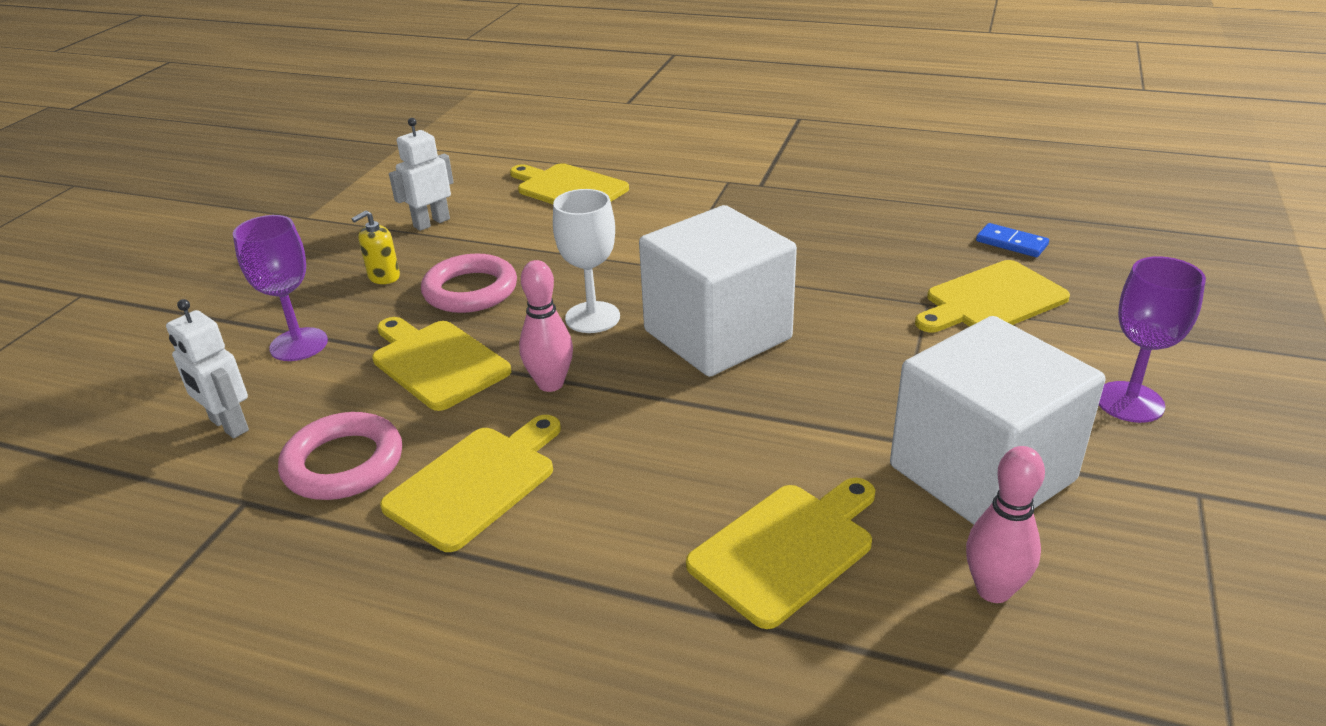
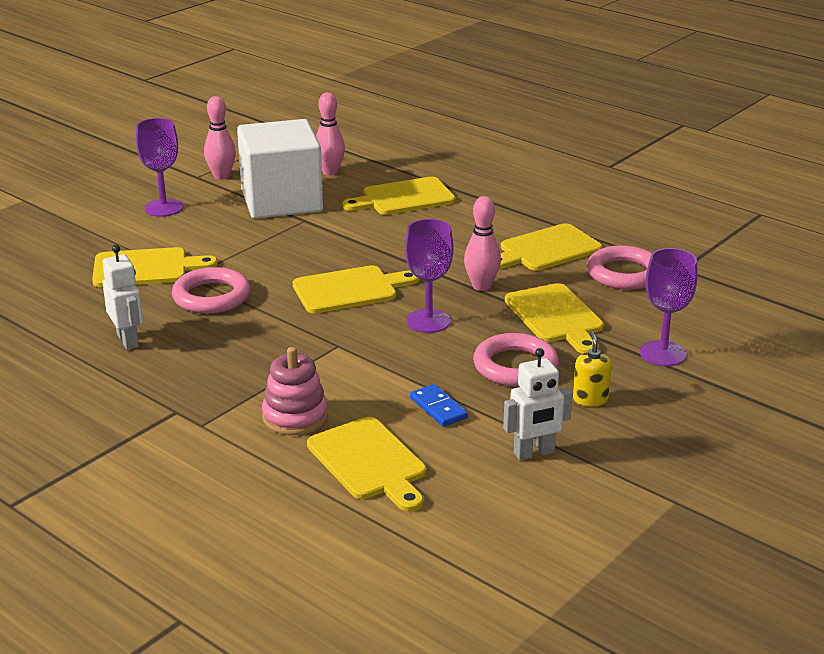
camera: 160 degrees left, 5 degrees down
white robot [166,299,249,438] -> white robot moved to [102,245,143,350]
yellow soap dispenser [351,210,400,284] -> yellow soap dispenser turned 75 degrees counterclockwise [573,332,612,406]
white goblet [553,189,620,333] -> purple goblet [405,219,453,333]
white cube [639,205,797,377] -> yellow cutting board [293,265,420,314]
blue domino [976,223,1049,257] -> blue domino moved to [410,384,468,427]
none -> pink ring [172,267,251,314]
none -> pink bowling pin [204,96,236,180]
none -> pink stacking toy [262,347,328,435]

